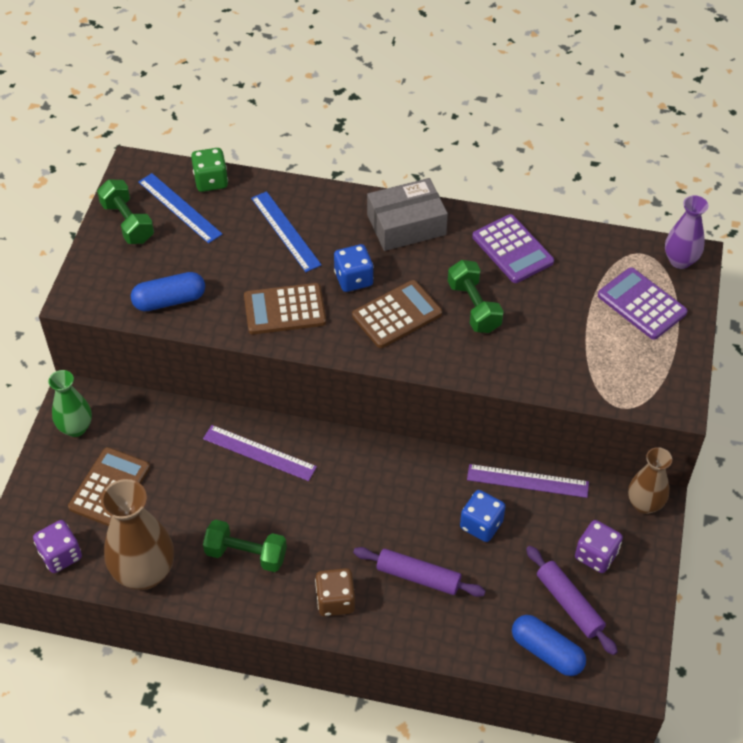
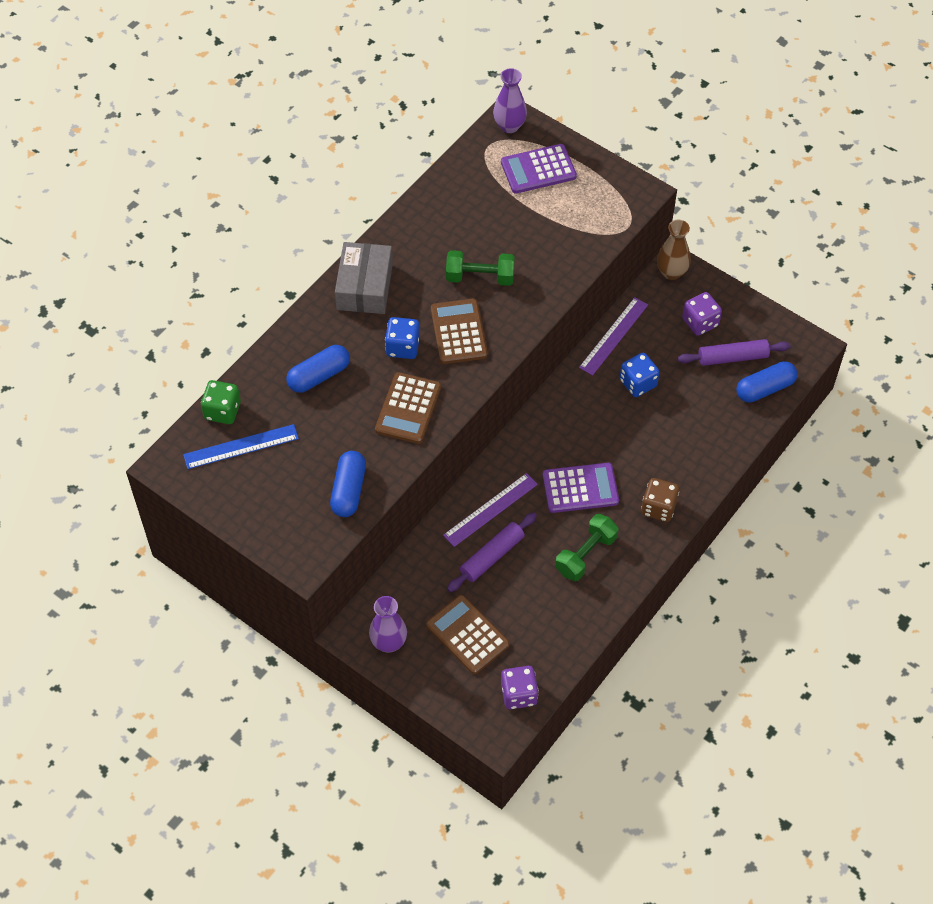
camera: 65 degrees left, 5 degrees up
green vase [48,370,92,437] -> purple vase [369,596,407,653]
green dumbbell [97,179,154,244] -> none
brown vase [101,479,174,590] -> none
blue ruler [251,191,322,272] -> blue capsule [286,345,350,393]
purple rolling pin [353,547,486,597] -> purple rolling pin moved to [447,512,537,592]
purple calculator [472,214,554,283] -> purple calculator moved to [543,463,619,513]

